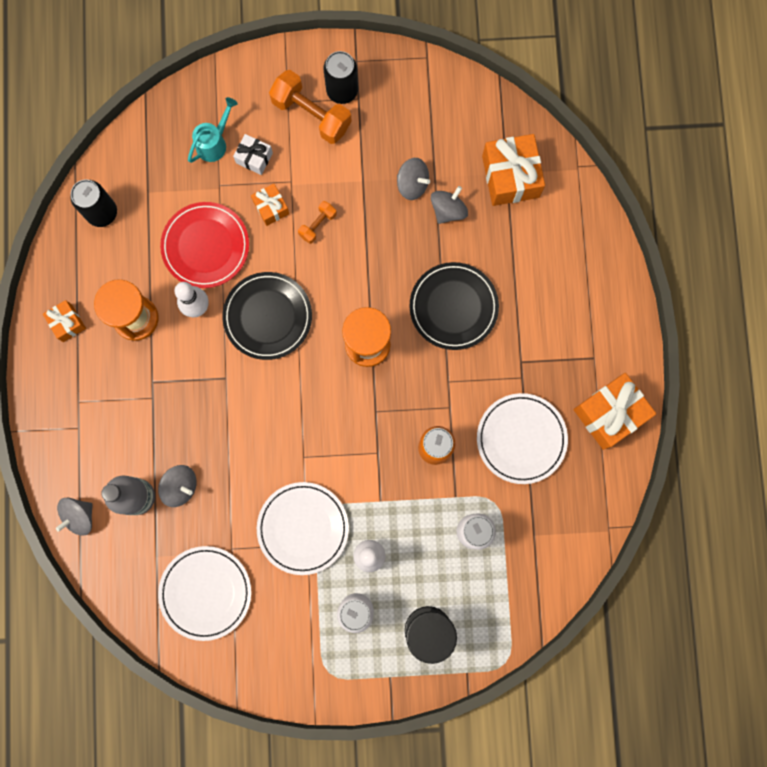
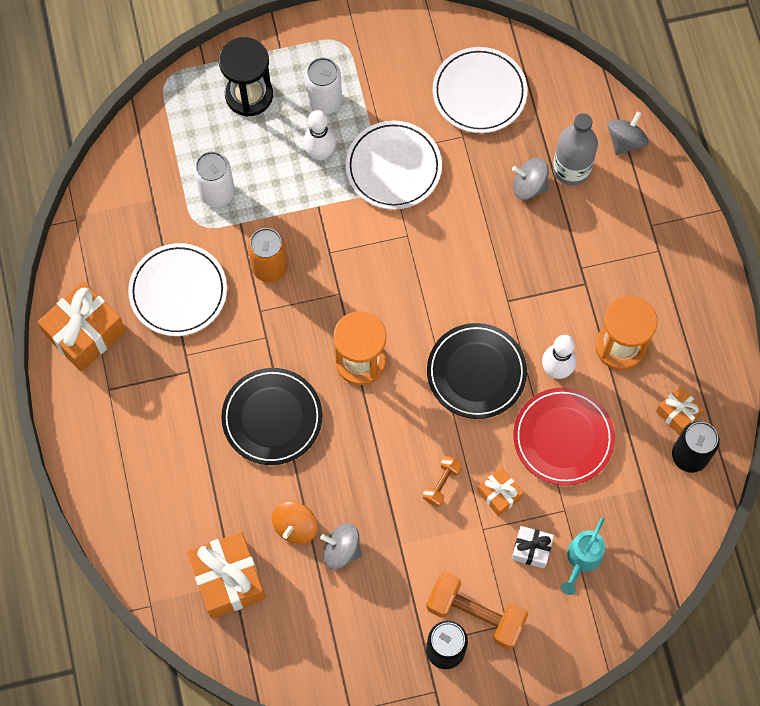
camera: 170 degrees right, 10 degrees down
orange gift [43,300,86,342] -> orange gift moved to [656,386,704,435]
grey spinning top [431,186,468,224] -> orange spinning top [272,501,318,544]

